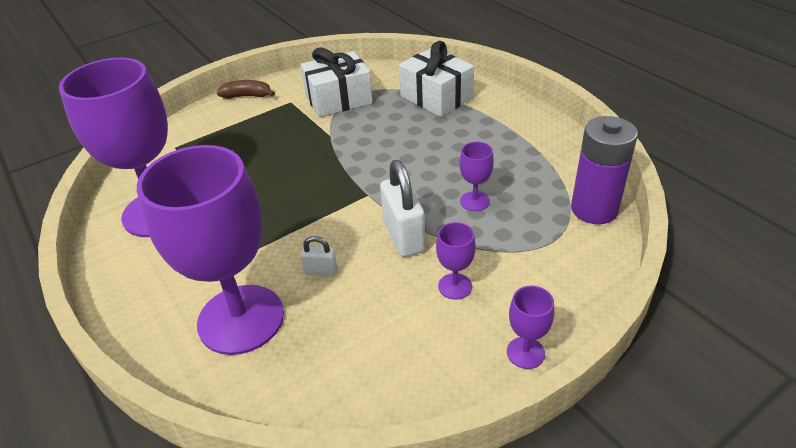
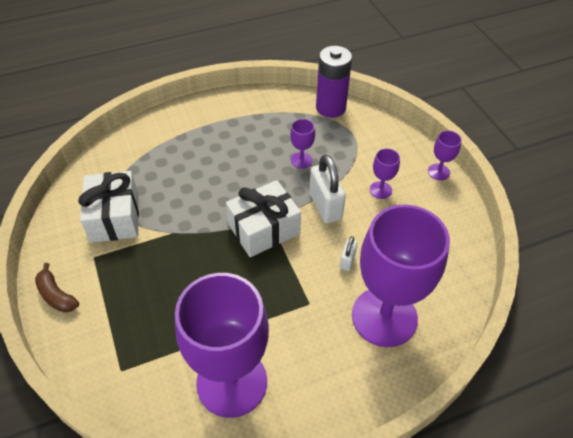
camera: 80 degrees left, 10 degrees up
brown banana [217,80,275,99] -> brown banana turned 60 degrees counterclockwise [35,263,79,313]
white padlock [380,160,426,257] -> white padlock turned 75 degrees clockwise [309,154,346,224]
white gift [399,41,474,117] -> white gift moved to [226,180,301,257]

